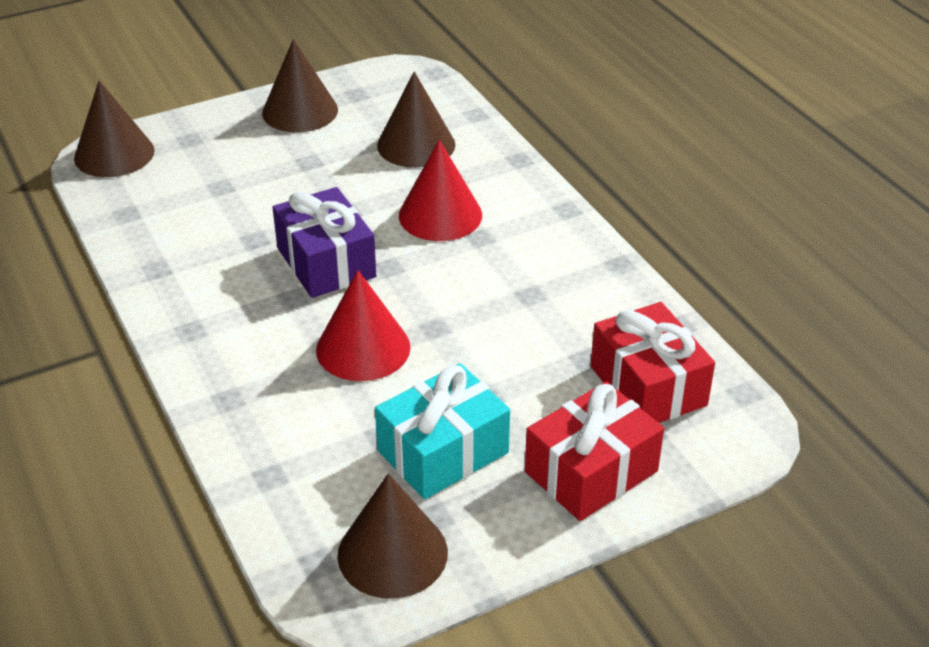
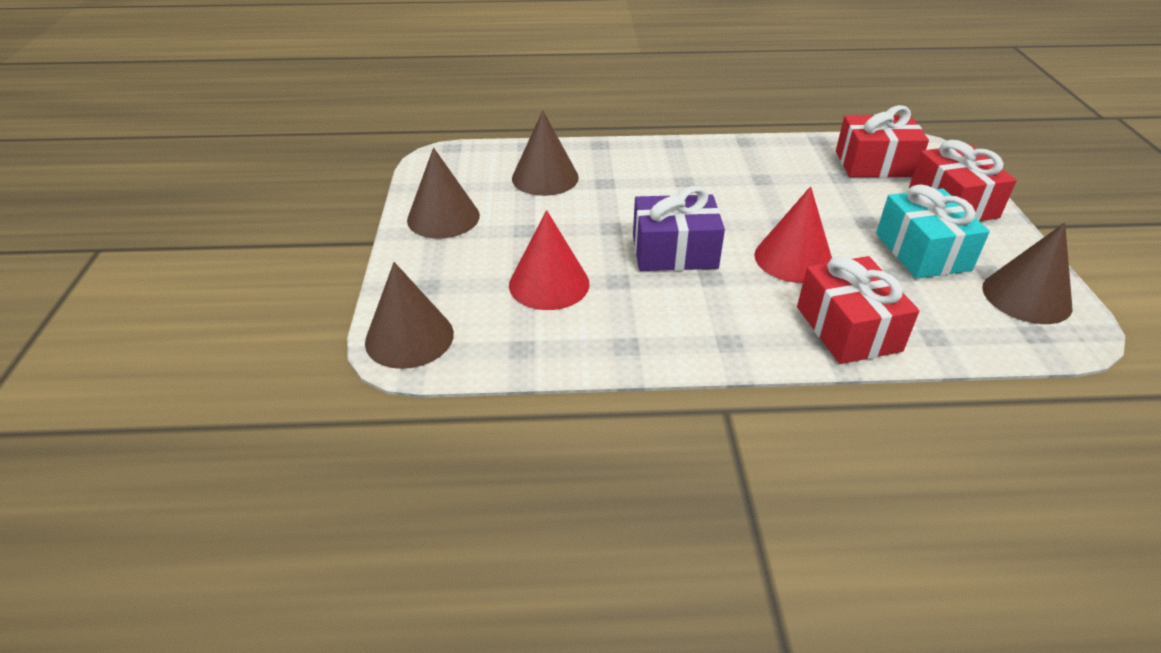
camera: 65 degrees left, 0 degrees up
red cone [399,140,482,241] -> red cone moved to [509,210,589,310]
none -> red gift [797,256,919,364]

